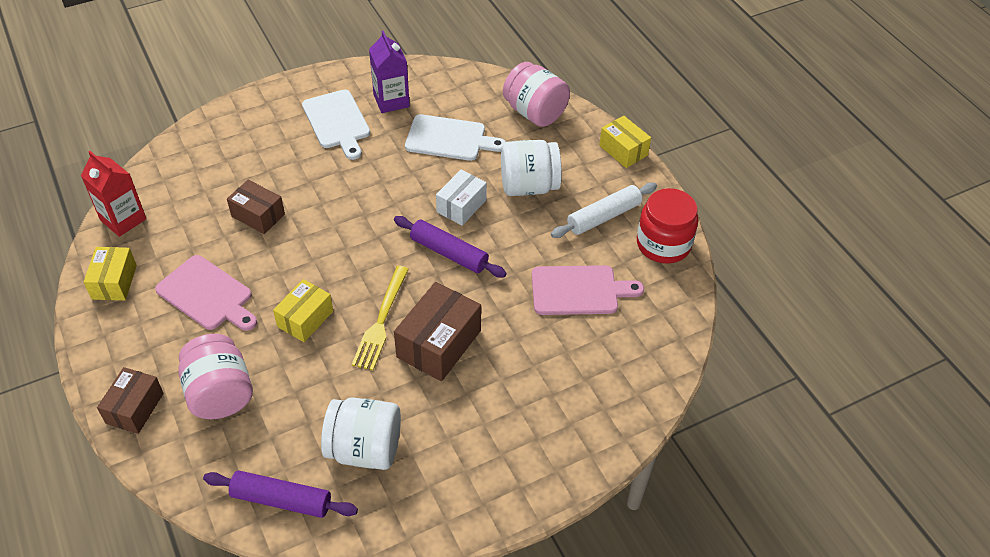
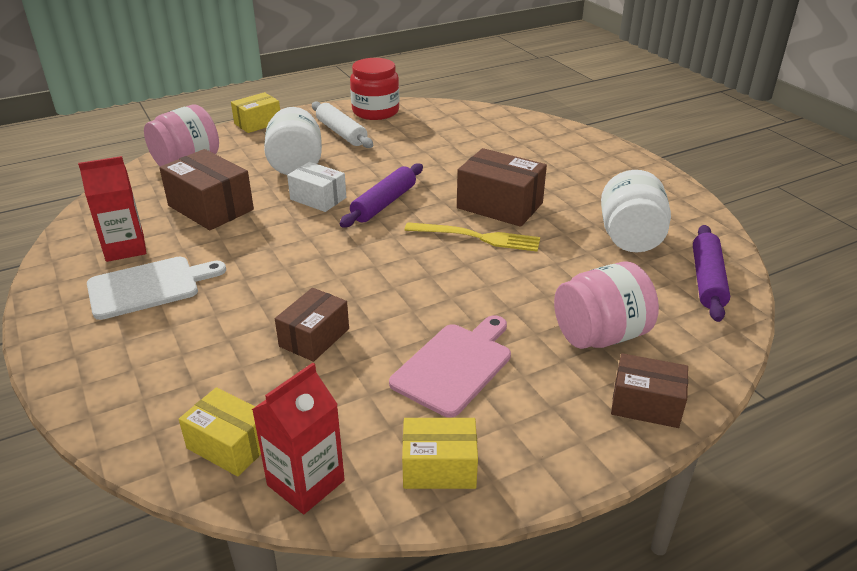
camera: 90 degrees left, 15 degrees down
yellow box [273,279,333,342] -> yellow box moved to [179,387,261,477]
purple carton [369,31,410,113] -> red carton [78,156,146,262]
white cutting board [405,114,506,161] -> brown box [159,149,254,230]
pink cutting board [532,265,644,315] -> none

